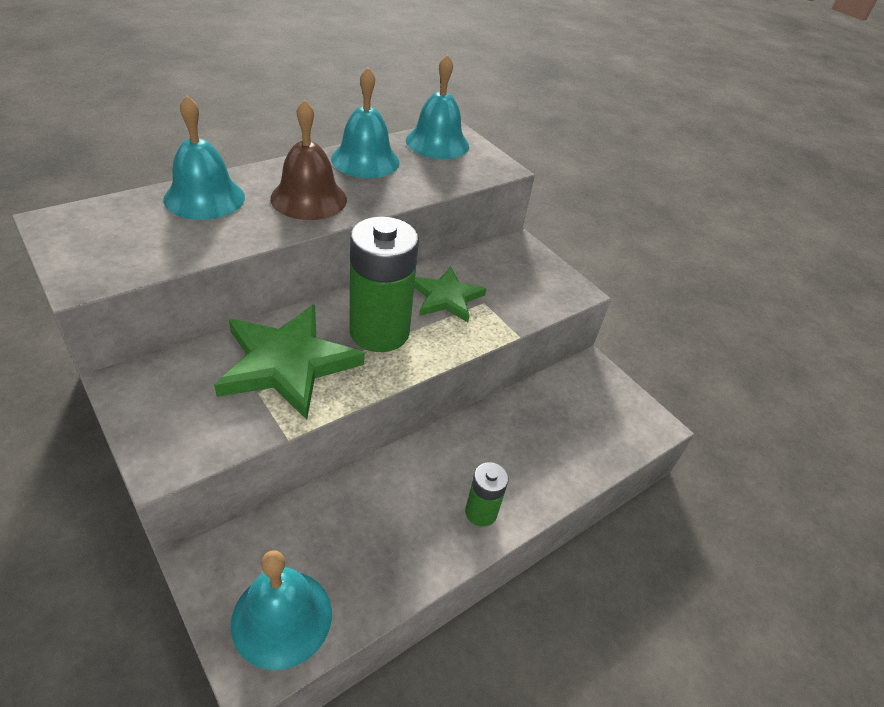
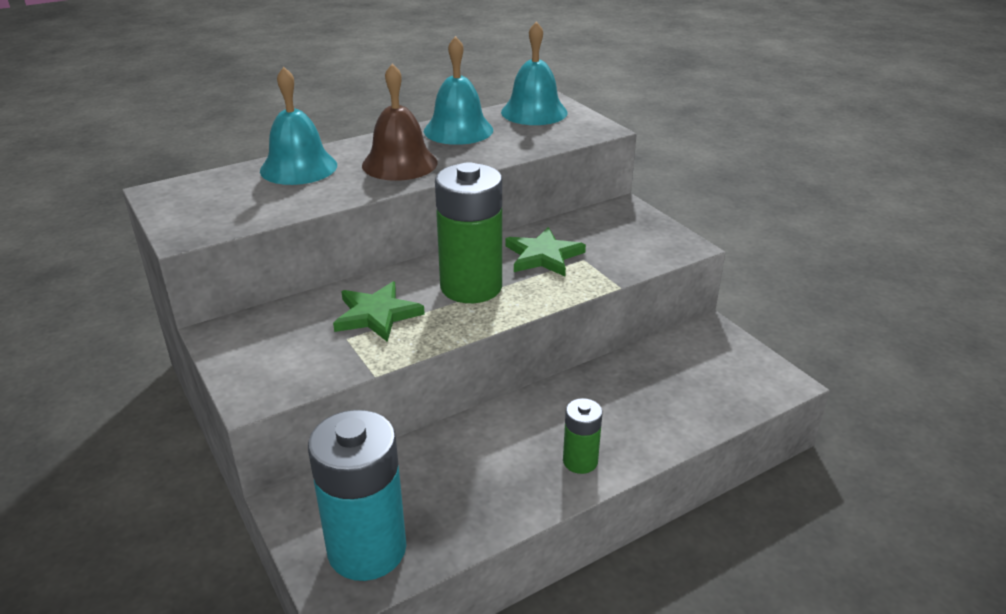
camera: 10 degrees right, 10 degrees down
green star [214,304,365,420] -> green star [333,281,425,342], size x0.62
turquoise bell [230,550,332,670] -> turquoise battery [308,410,406,581]

